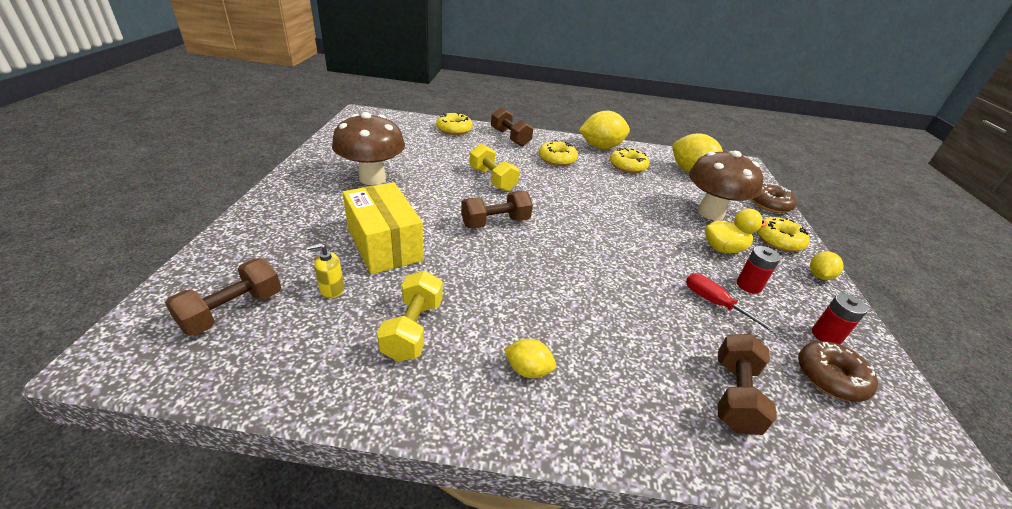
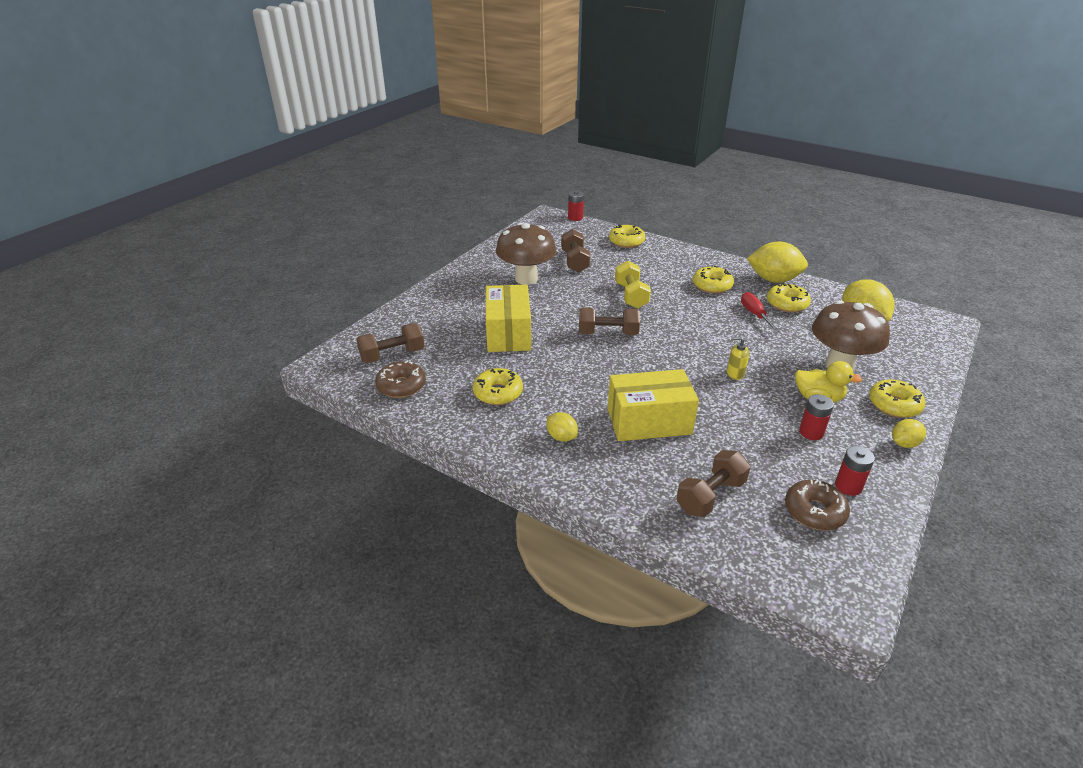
camera: 30 degrees right, 0 degrees up
yellow soap dispenser [307,243,344,298] -> yellow soap dispenser moved to [727,337,749,380]
yellow dumbbell [377,271,443,362] -> yellow donut [473,368,523,405]
brown dumbbell [491,107,533,146] -> brown dumbbell moved to [561,229,590,272]
red screwdriver [686,273,778,334] -> red screwdriver moved to [741,292,780,332]
brown donut [752,183,797,213] -> brown donut moved to [375,361,426,398]
none -> red battery [568,191,584,221]
none -> yellow box [607,369,699,441]

